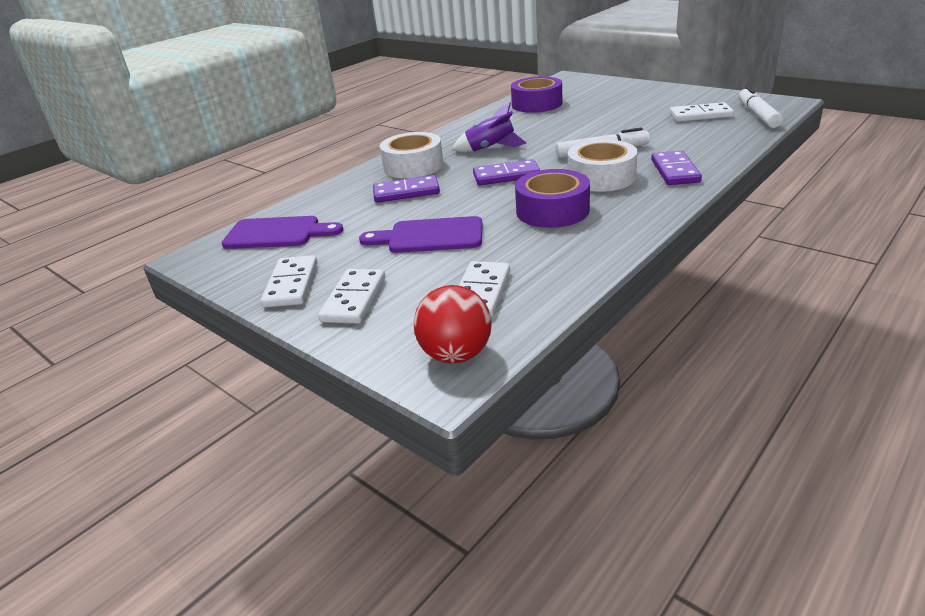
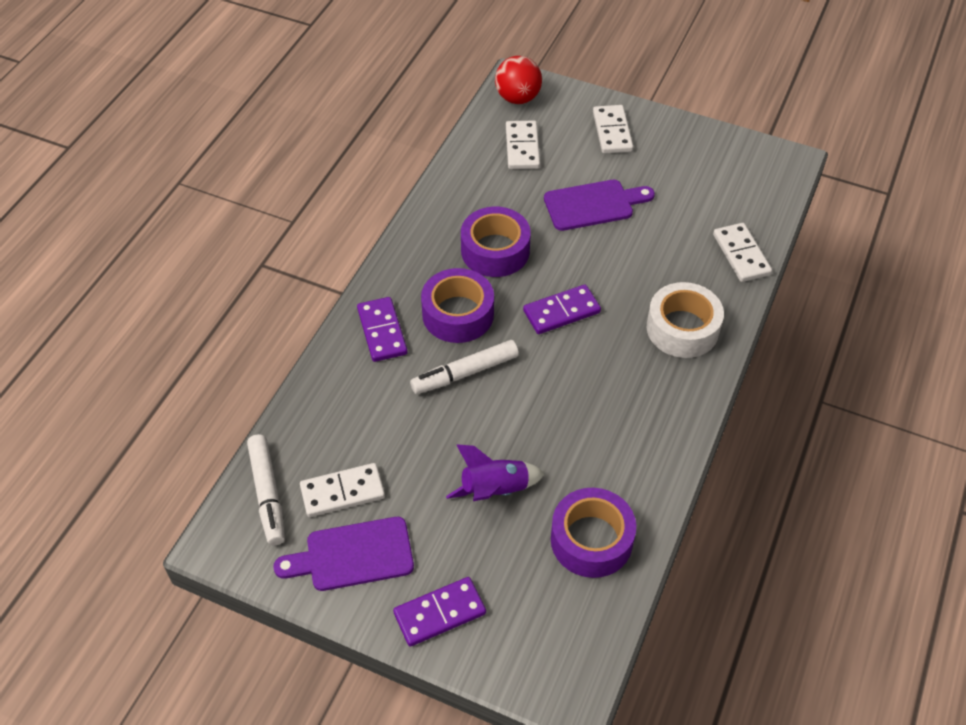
camera: 160 degrees right, 20 degrees up
purple cutting board [221,216,343,249] -> purple cutting board moved to [273,517,414,591]
white domino [261,255,317,308] -> white domino moved to [713,223,772,282]
purple domino [373,175,440,203] -> purple domino moved to [393,577,486,647]
purple rocket [452,102,527,152] -> purple rocket moved to [446,444,545,501]
white tape [568,139,638,192] -> purple tape [421,268,494,343]

